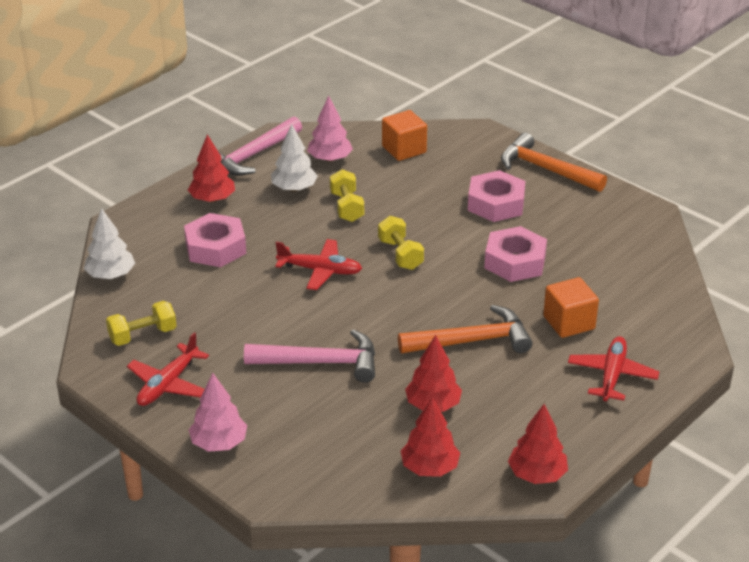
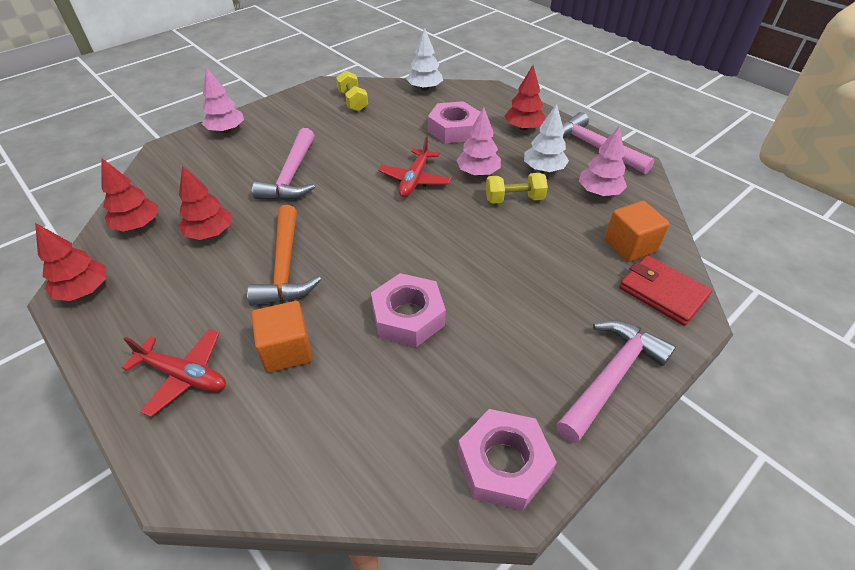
camera: 95 degrees right, 10 degrees up
red plane [127,332,209,406] -> none
yellow dumbbell [378,216,424,270] -> none
pink nut [468,170,525,222] -> pink nut moved to [457,409,557,511]
orange hammer [501,133,607,192] -> pink hammer [556,320,676,443]
none -> pink tree [456,107,501,176]
none -> red wallet [619,255,712,326]

